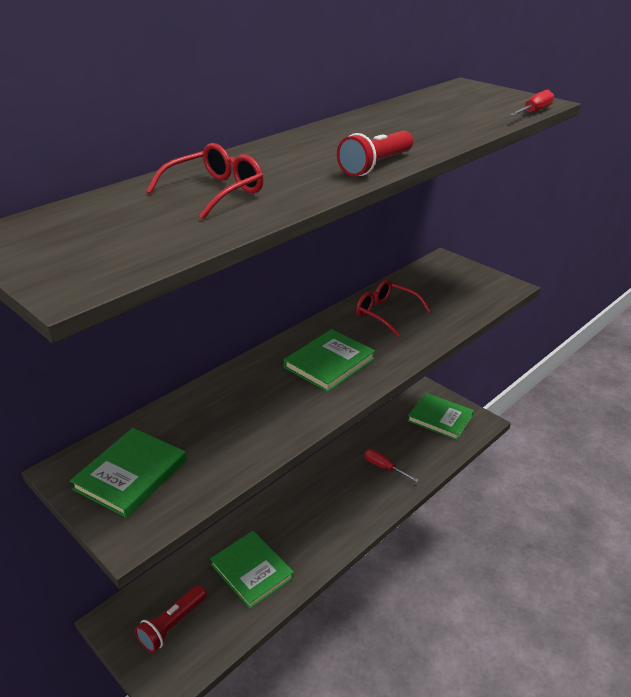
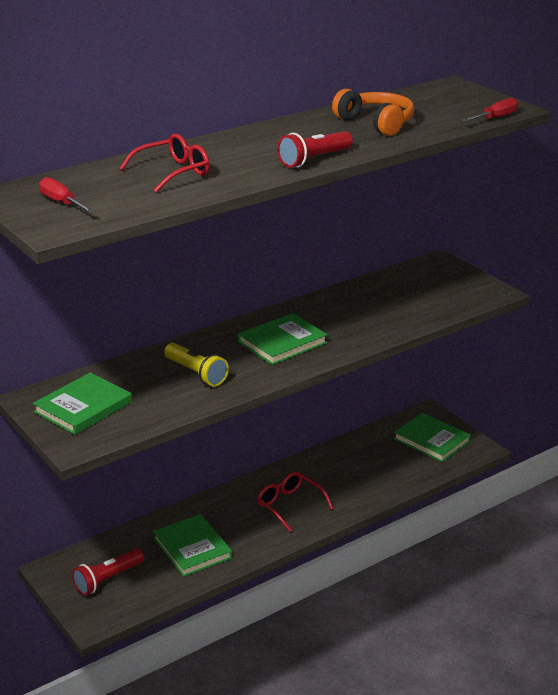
camera: 10 degrees right, 5 degrees down
red glasses [356,280,431,337] -> red glasses moved to [257,472,333,532]
red screwdriver [365,449,419,483] -> red screwdriver moved to [39,177,95,213]
none -> yellow flashlight [164,343,229,387]
none -> orange headphones [332,89,414,136]

